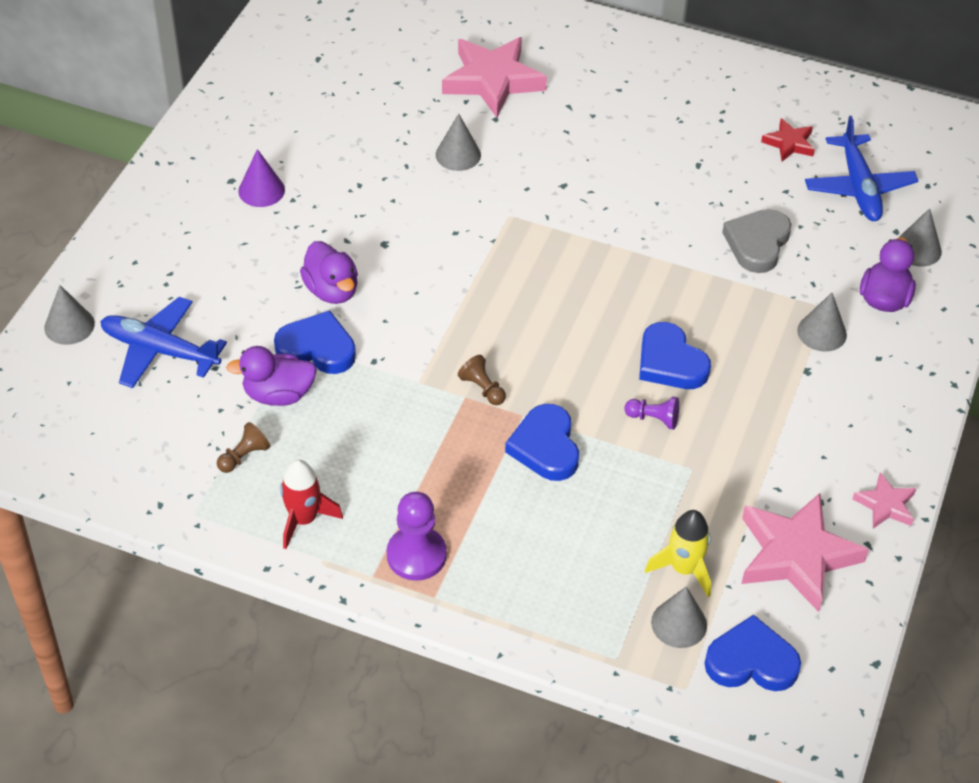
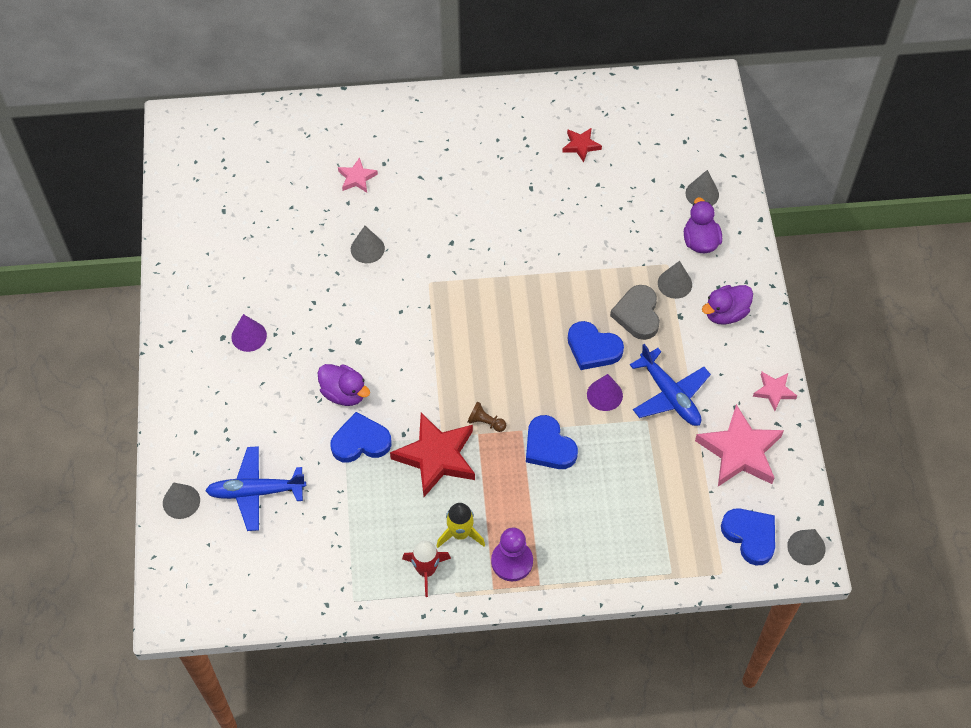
camera: 25 degrees left, 10 degrees up
brown pawn [217,422,270,473] -> none
purple duck [226,346,317,406] -> purple duck moved to [702,285,753,325]
pink star [442,37,547,118] -> pink star [338,157,378,193], size x0.50
purple pawn [624,397,679,429] -> purple cone [587,374,623,411]
yellow rocket [645,510,711,597] -> yellow rocket moved to [437,503,485,548]
grey cone [651,586,707,648] -> grey cone moved to [787,529,826,565]
blue heart [704,615,801,691] -> blue heart turned 75 degrees clockwise [721,508,775,566]
grey heart [722,209,791,273] -> grey heart moved to [610,285,660,340]
blue plane [805,116,918,221] -> blue plane moved to [630,344,711,426]
none -> red star [390,413,475,497]

